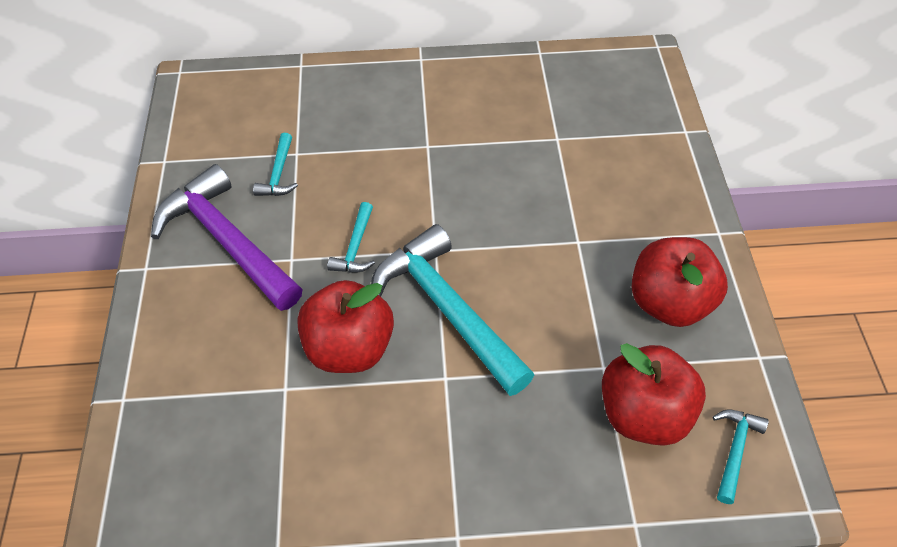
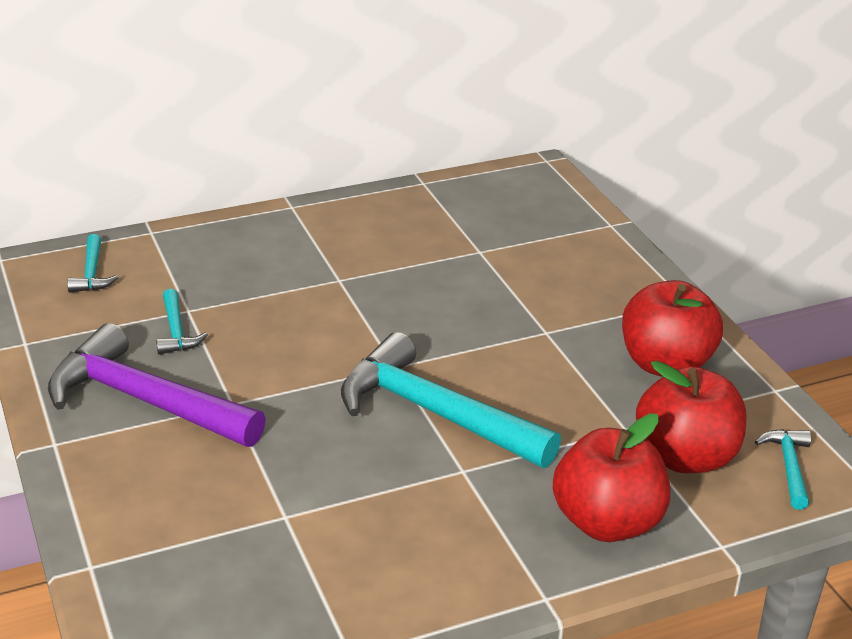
camera: 20 degrees left, 20 degrees down
red apple [297,280,394,373] -> red apple moved to [553,413,670,542]
turquoise hammer [327,202,375,273] -> turquoise hammer moved to [67,234,118,293]

